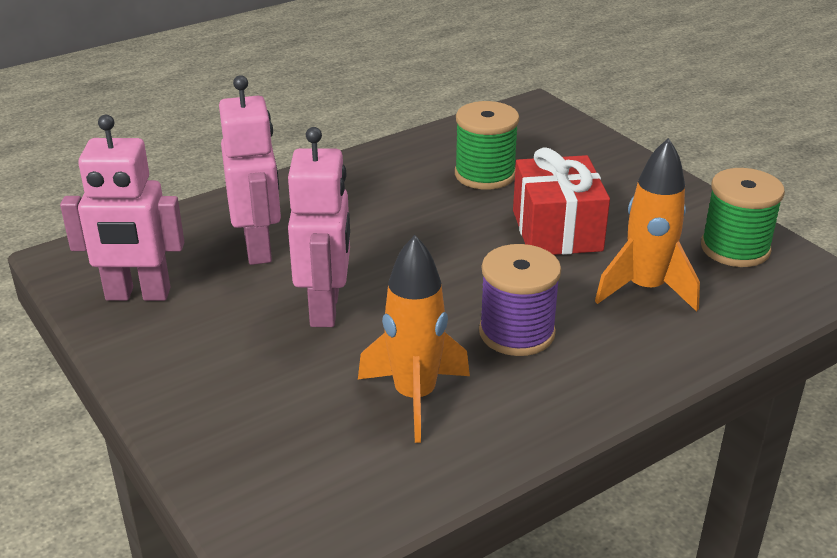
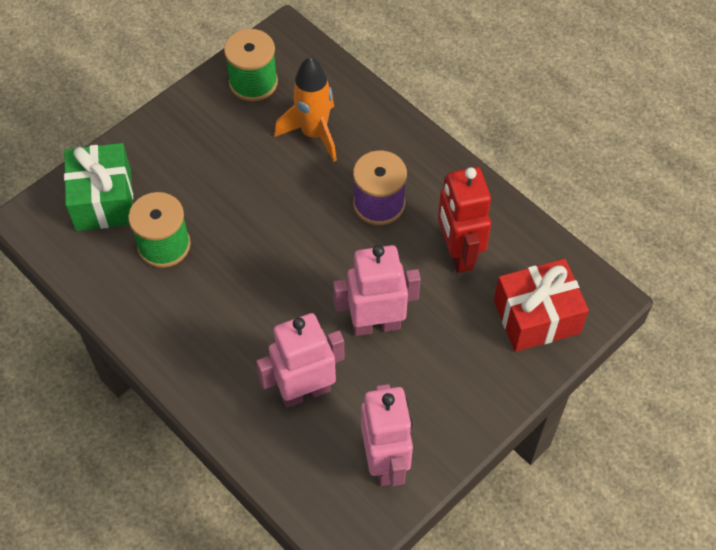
camera: 100 degrees left, 25 degrees up
orange rocket [358,235,470,443] -> red robot [438,167,491,273]
red gift [513,147,610,255] -> red gift moved to [494,259,589,352]
none -> green gift [64,143,133,231]

